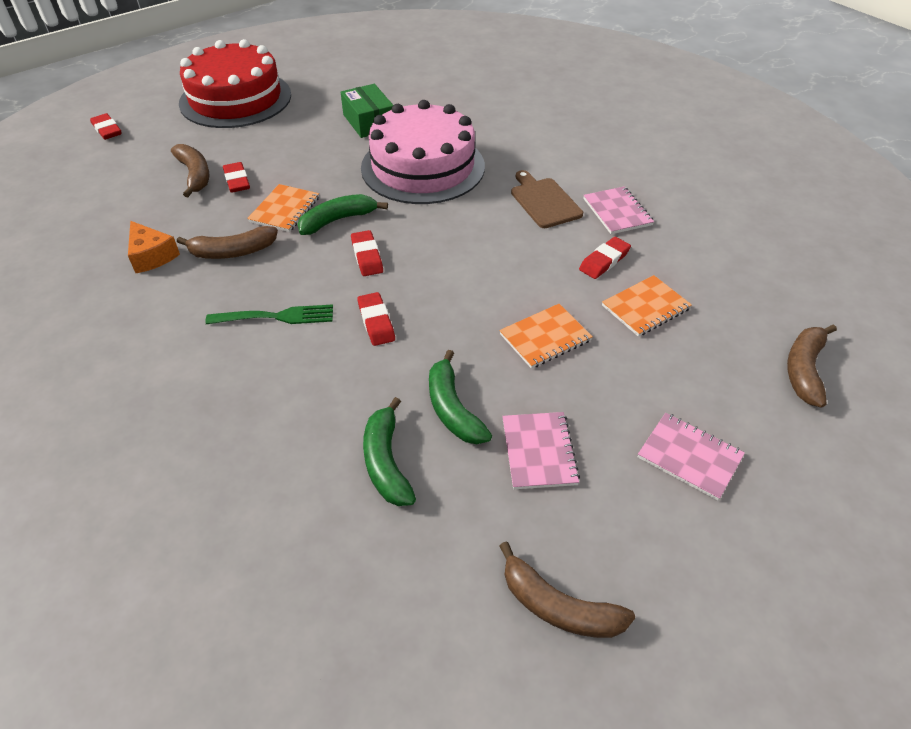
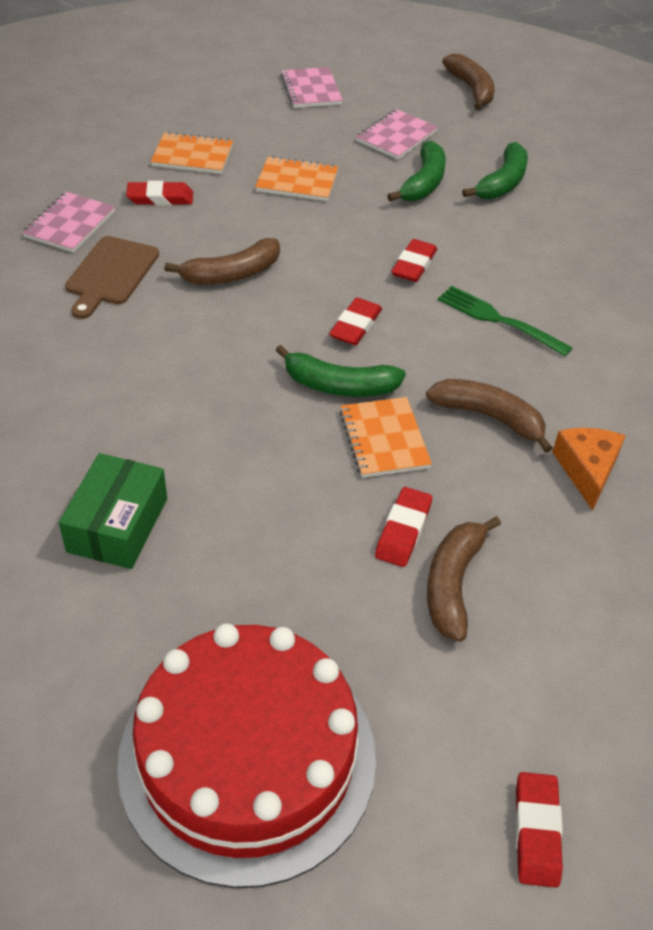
camera: 140 degrees left, 0 degrees up
orange notebook [247,184,319,232] -> orange notebook turned 75 degrees counterclockwise [340,397,432,478]
pink cake [361,100,485,204] -> none
brown banana [787,324,837,408] -> brown banana moved to [164,238,280,284]

